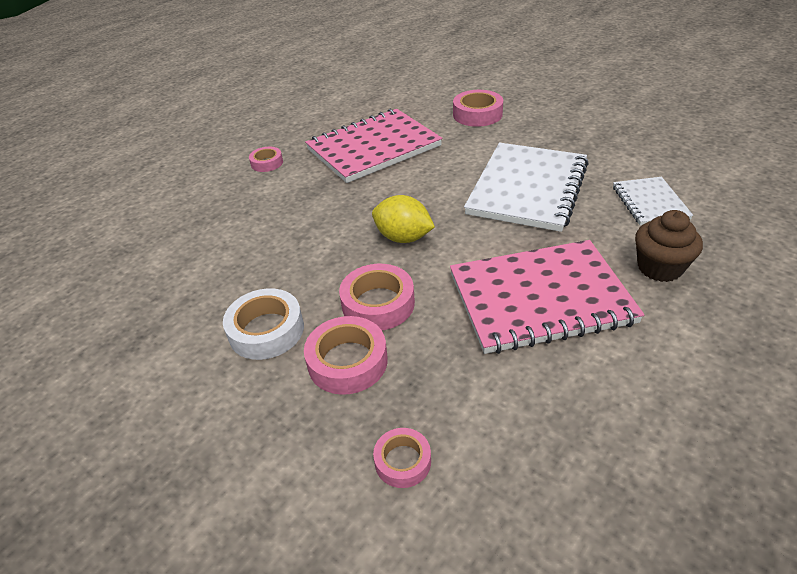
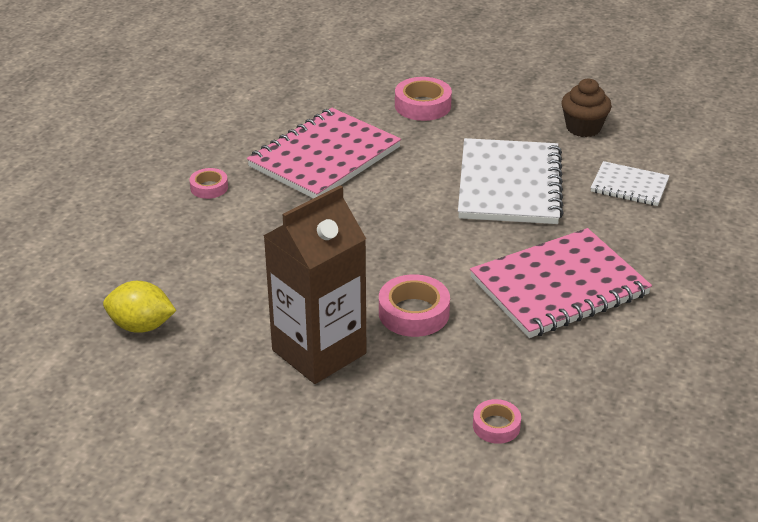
camera: 20 degrees left, 5 degrees down
white tape [223,288,304,360] -> brown carton [263,185,366,384]
pink tape [304,316,388,395] -> none
yellow lemon [372,195,435,243] -> yellow lemon moved to [103,281,176,333]
white notebook [613,177,693,225] -> white notebook turned 45 degrees counterclockwise [591,161,670,206]
brown cupcake [635,210,703,282] -> brown cupcake moved to [561,79,612,137]

